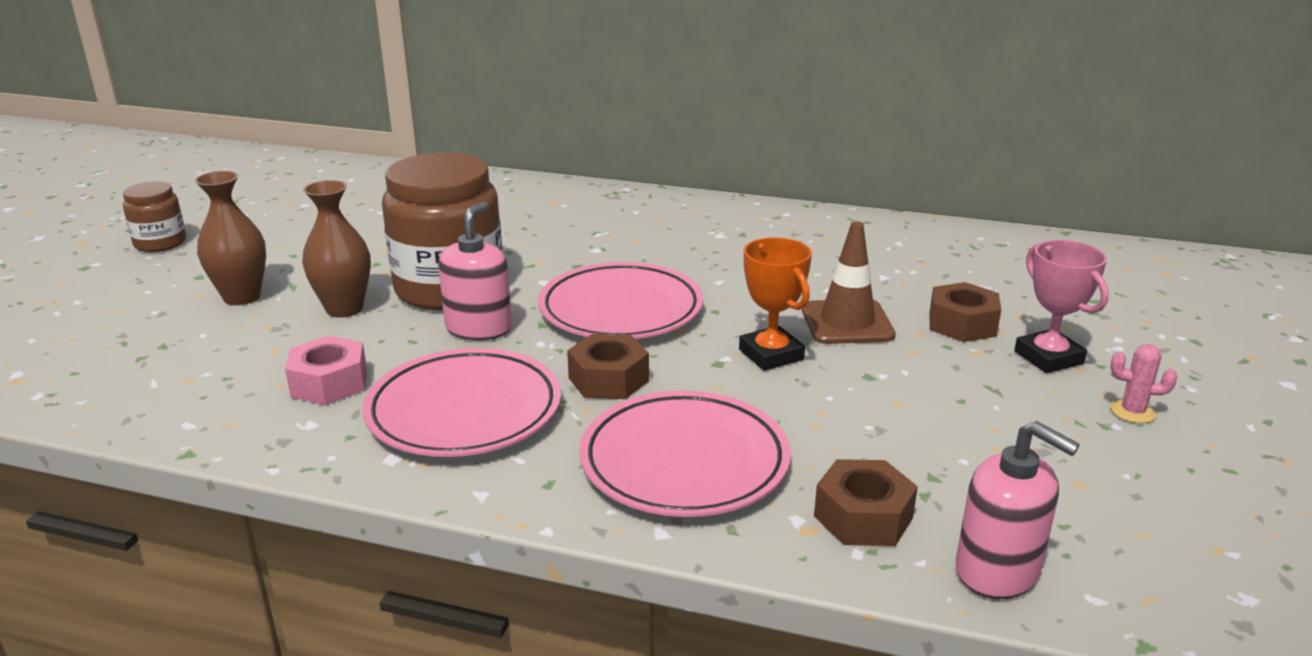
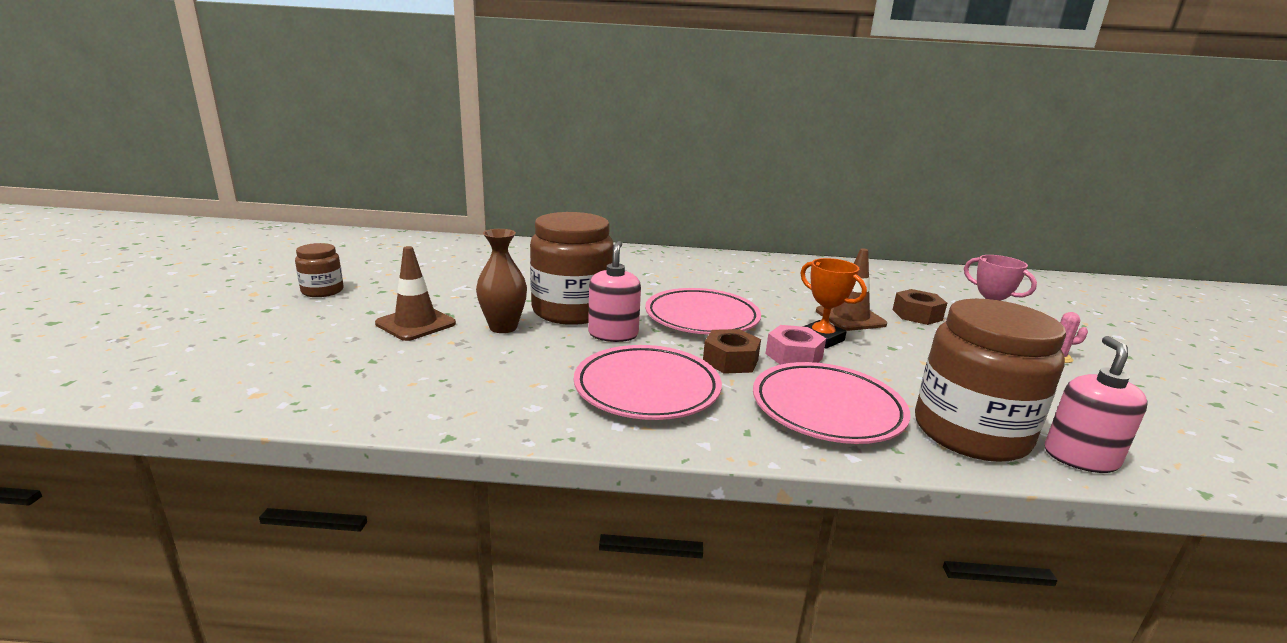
camera: 15 degrees left, 5 degrees down
brown vase [194,171,266,305] -> brown traffic cone [375,246,456,341]
pink nut [285,336,367,405] -> pink nut moved to [765,325,826,365]
brown nut [814,459,918,546] -> brown jar [915,299,1066,462]
pink soap dispenser [956,421,1080,599] -> pink soap dispenser turned 105 degrees counterclockwise [1045,336,1147,473]

